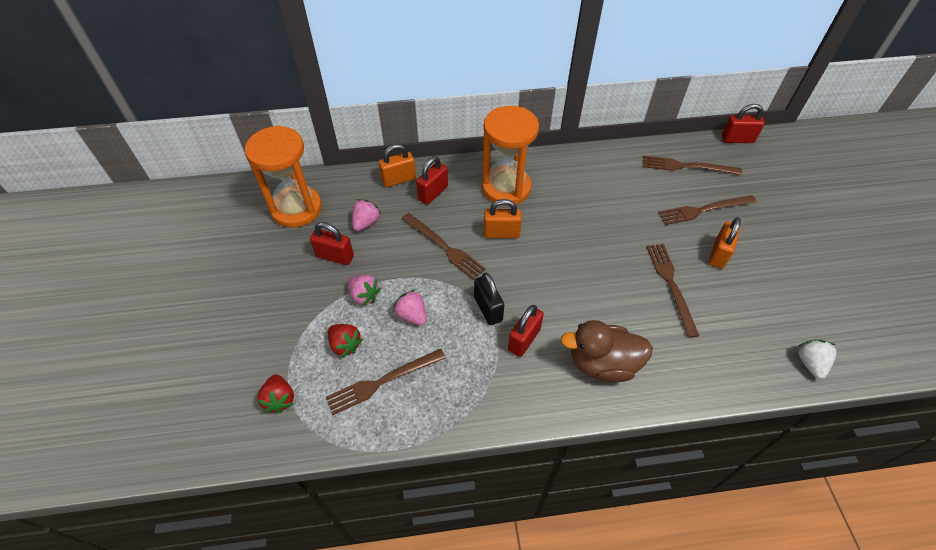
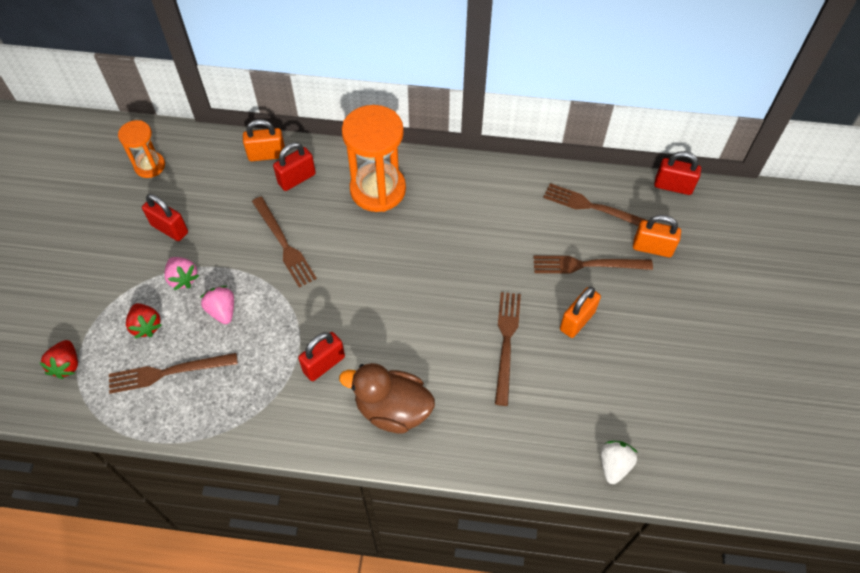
camera: 15 degrees right, 5 degrees up
orange hourglass [245,126,322,228] -> orange hourglass [118,120,165,178], size x0.56
pink strawberry [352,199,381,231] -> none
black padlock [474,273,504,325] -> none
orange padlock [484,199,522,238] -> orange padlock moved to [633,215,681,257]

